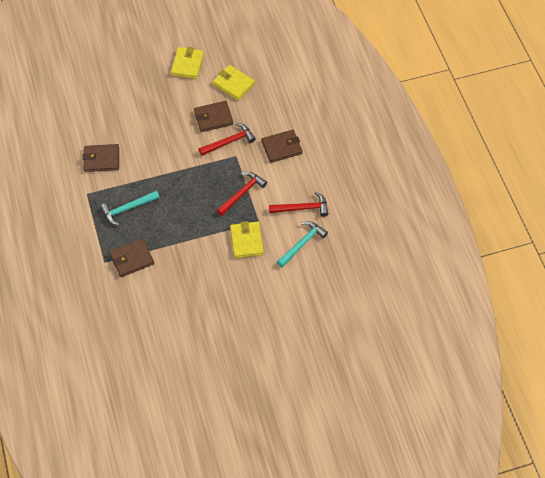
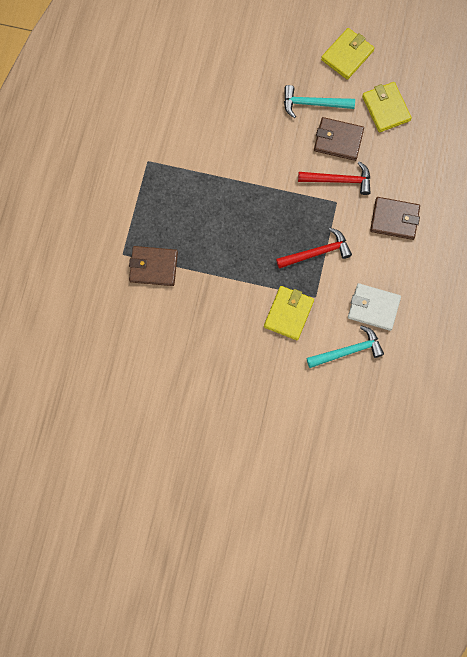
camera: 30 degrees right, 15 degrees up
brown wallet [82,144,119,172] -> none
turquoise hammer [100,190,160,225] -> turquoise hammer moved to [284,85,355,118]
red hammer [269,192,329,217] -> white wallet [348,283,401,331]

